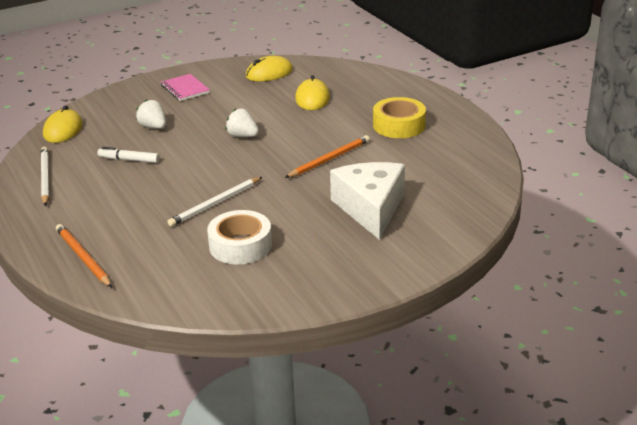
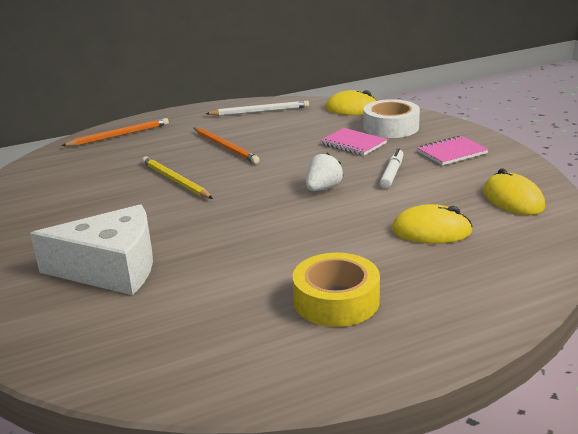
camera: 95 degrees right, 5 degrees down
white marker [97,147,159,163] -> white marker moved to [380,148,404,188]
white strawberry [136,100,166,129] -> pink notebook [320,128,387,156]
white pencil [167,177,262,227] -> yellow pencil [142,156,213,199]
white tape [207,210,272,264] -> white tape moved to [363,99,420,138]
orange pencil [285,135,370,178] -> orange pencil moved to [194,128,260,164]

